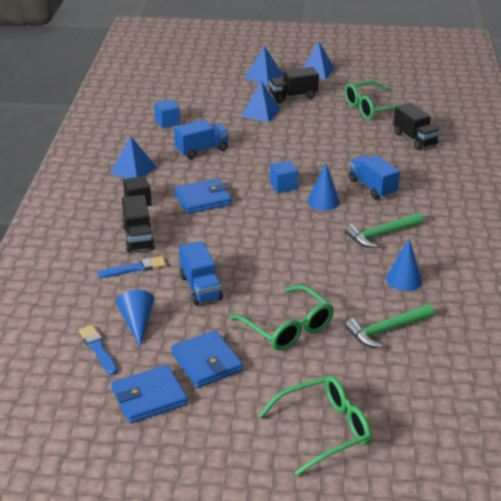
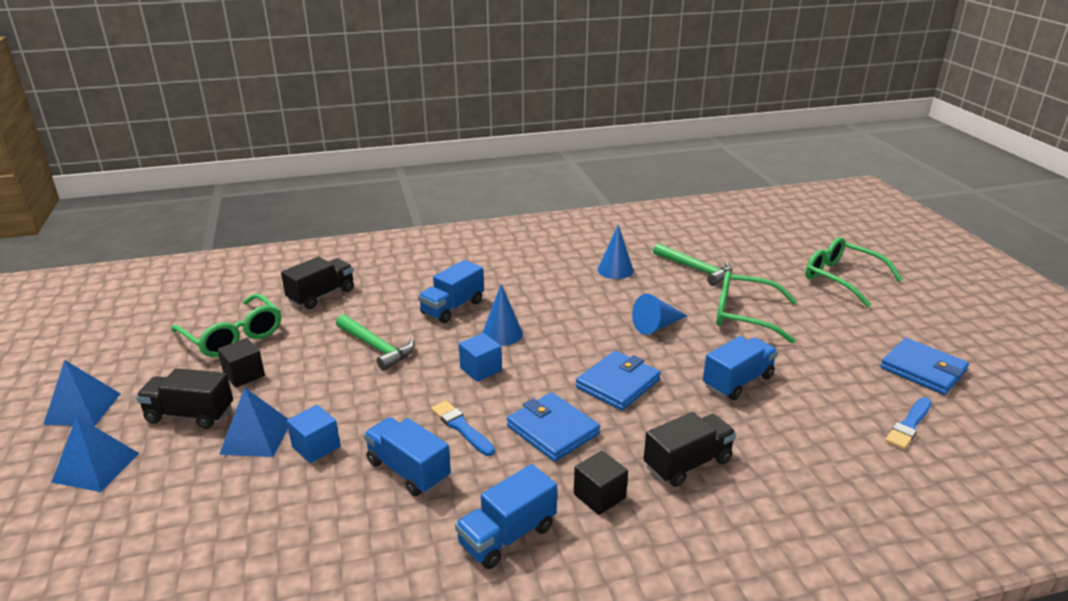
camera: 110 degrees left, 5 degrees down
blue brush [97,256,166,278] -> blue brush moved to [431,400,495,456]
blue pyramid [110,136,156,179] -> blue truck [455,464,557,569]
blue cone [116,290,154,347] -> blue cone moved to [632,294,687,335]
blue cube [154,99,180,129] -> blue cube moved to [287,405,340,463]
blue wallet [171,330,243,388] -> blue wallet moved to [576,351,661,411]
green glasses [230,285,334,351] -> green glasses turned 105 degrees counterclockwise [716,271,797,343]
black truck [269,67,319,103] -> black truck turned 135 degrees clockwise [136,368,233,429]
green hammer [345,213,423,248] -> green hammer moved to [336,314,415,371]
none -> black cube [217,338,265,388]

